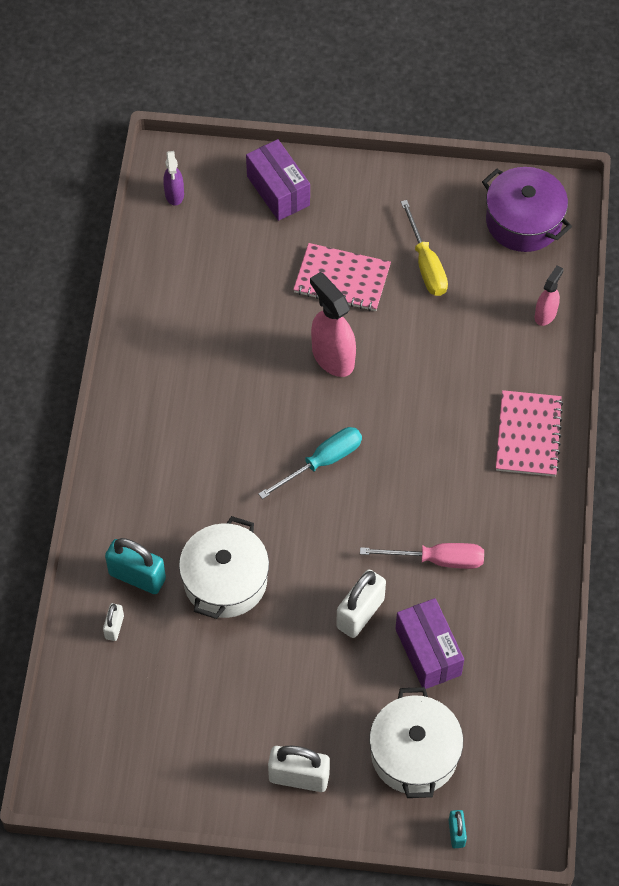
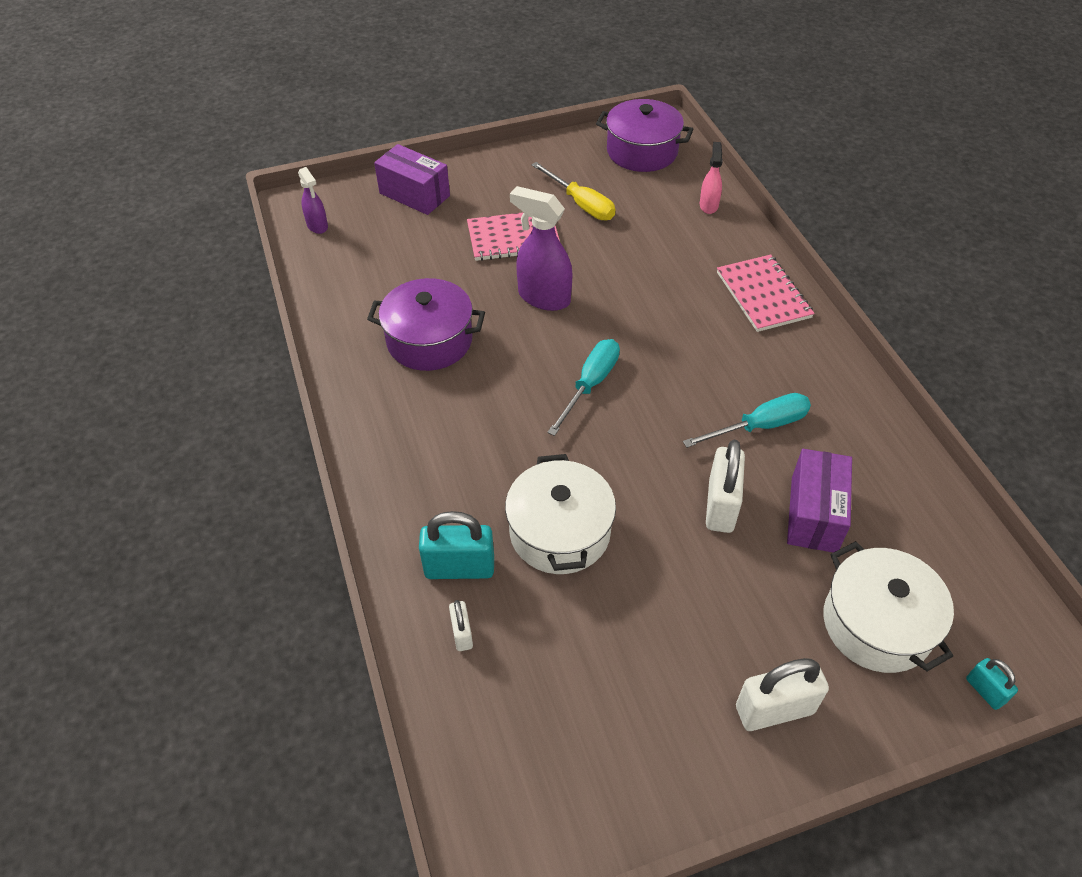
camera: 25 degrees left, 10 degrees down
pink spray bottle [310,272,356,377] -> purple spray bottle [510,186,572,311]
pink screwdriver [360,543,484,569] -> turquoise screwdriver [683,393,811,448]
purple box [395,598,464,689] -> purple box turned 60 degrees clockwise [787,449,852,553]
none -> purple pot [367,278,485,371]

